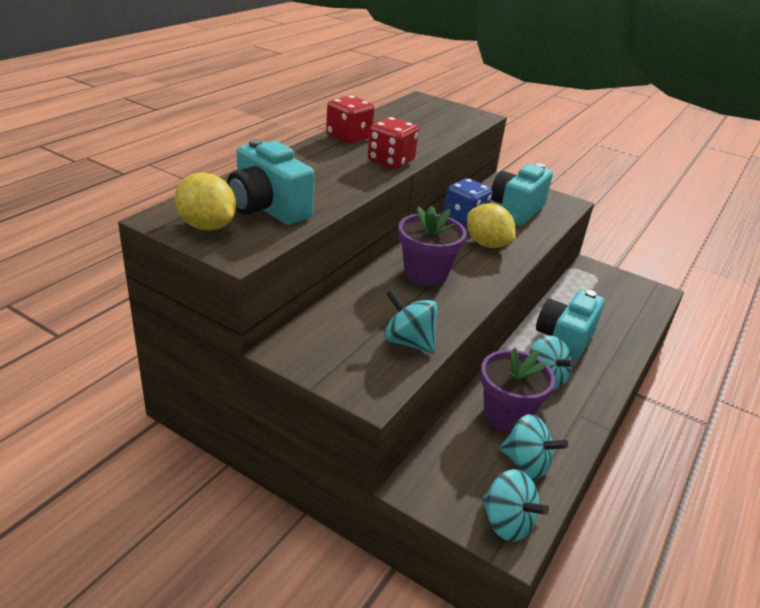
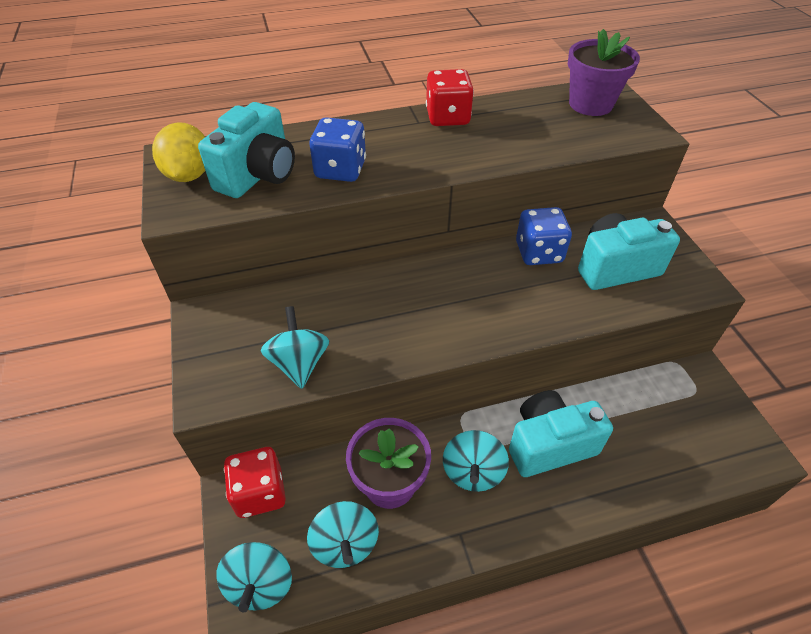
camera: 45 degrees right, 15 degrees up
turquoise camera [227,139,314,225] -> turquoise camera turned 150 degrees counterclockwise [198,102,295,198]
red dice [368,117,419,169] -> red dice moved to [224,447,286,518]
purple flower pot [398,206,467,286] -> purple flower pot moved to [568,29,640,116]
yellow lemon [467,203,516,248] -> none
none -> blue dice [309,117,366,182]

